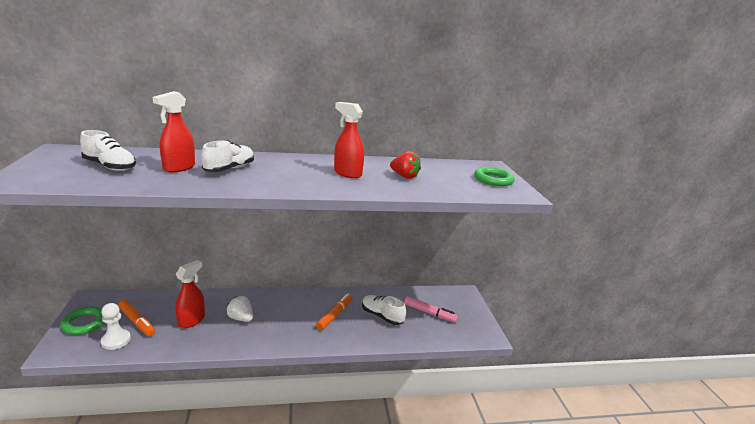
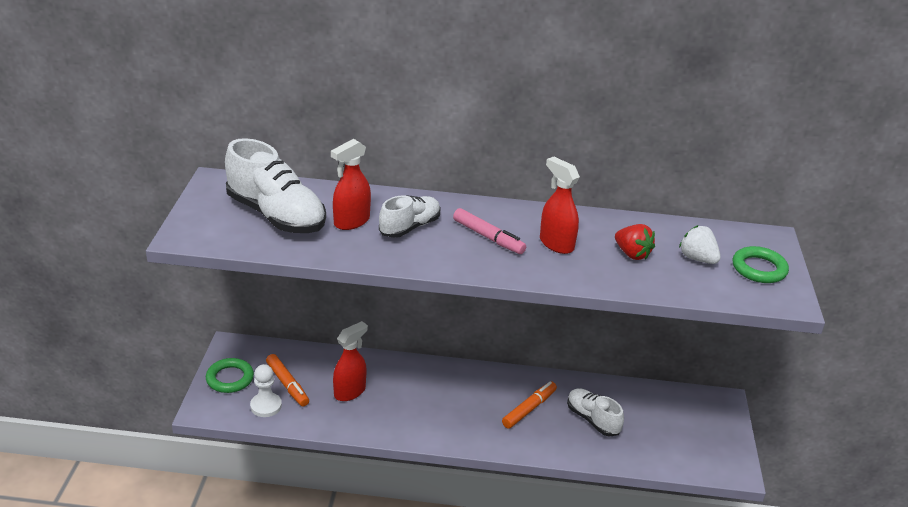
camera: 15 degrees right, 10 degrees up
white shoe [80,130,136,171] -> white shoe [225,138,326,233], size x1.69
white strawberry [226,296,253,322] -> white strawberry moved to [679,225,721,264]
pink marker [404,296,458,323] -> pink marker moved to [453,208,526,254]

